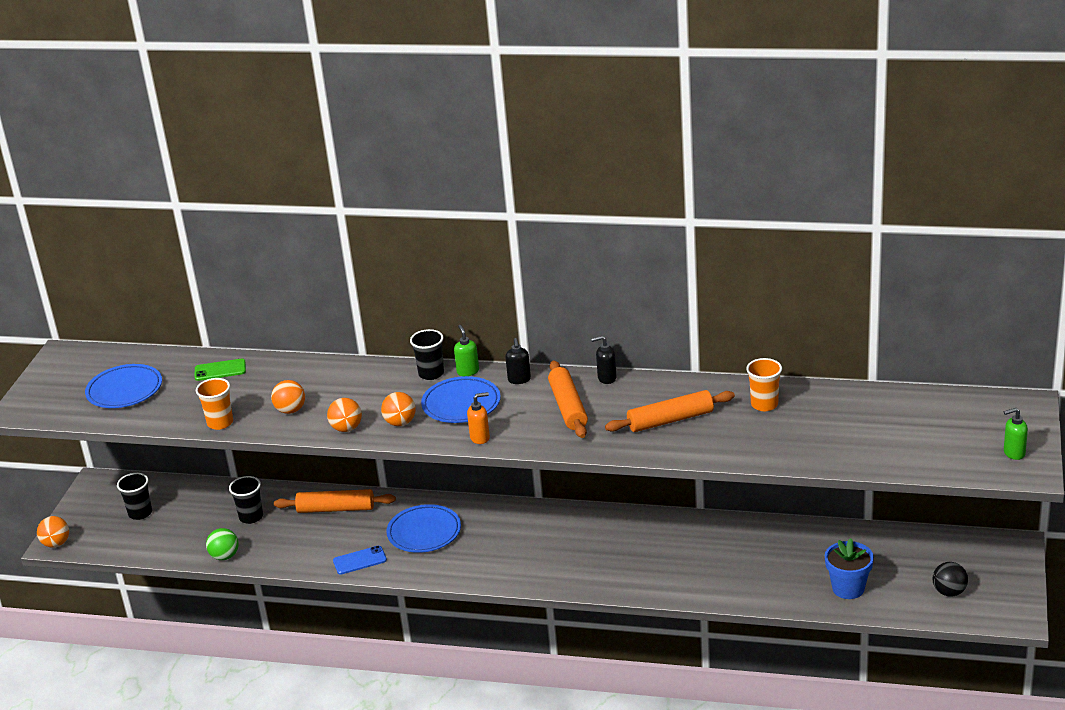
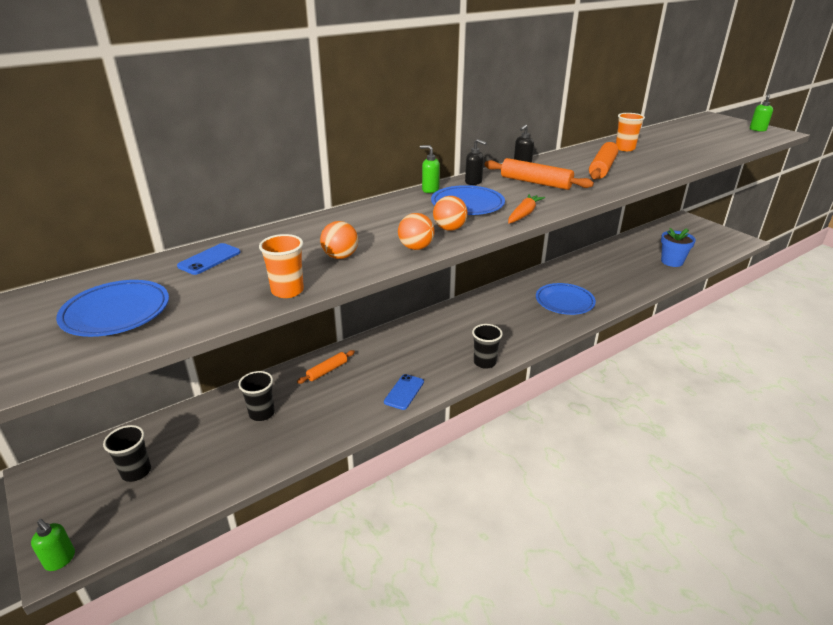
camera: 50 degrees left, 0 degrees up
orange ball [37,516,69,548] -> green soap dispenser [31,519,75,571]
green phone [195,359,246,381] -> blue phone [177,243,241,275]
green ball [206,528,239,560] -> none
orange rolling pin [274,489,396,513] -> orange rolling pin [297,350,355,384], size x0.61
blue plate [387,504,461,553] -> blue plate moved to [536,283,596,315]
black cup [410,329,444,380] -> black cup moved to [472,324,503,369]
orange soap dispenser [467,392,490,444] -> orange carrot [508,194,545,223]
black ball [933,562,968,597] -> none

